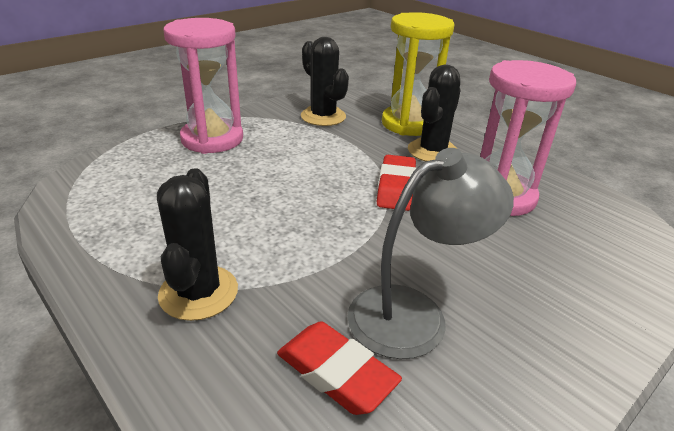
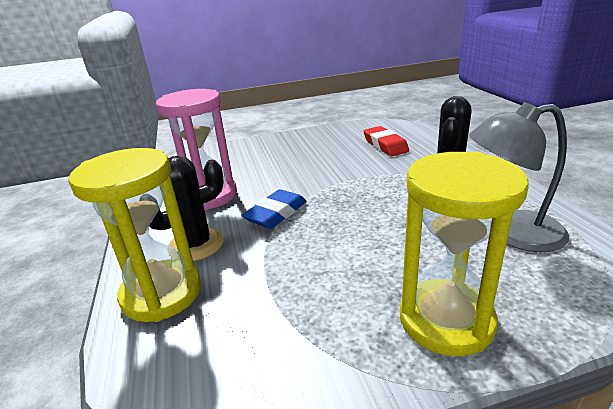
camera: 150 degrees left, 5 degrees down
pink hourglass [163,18,243,154] -> yellow hourglass [400,151,529,357]
black cactus [301,37,349,126] -> none
grey lamp [347,148,514,359] -> grey lamp moved to [469,102,569,252]
red eraser [377,155,416,211] -> blue eraser [241,189,307,229]

